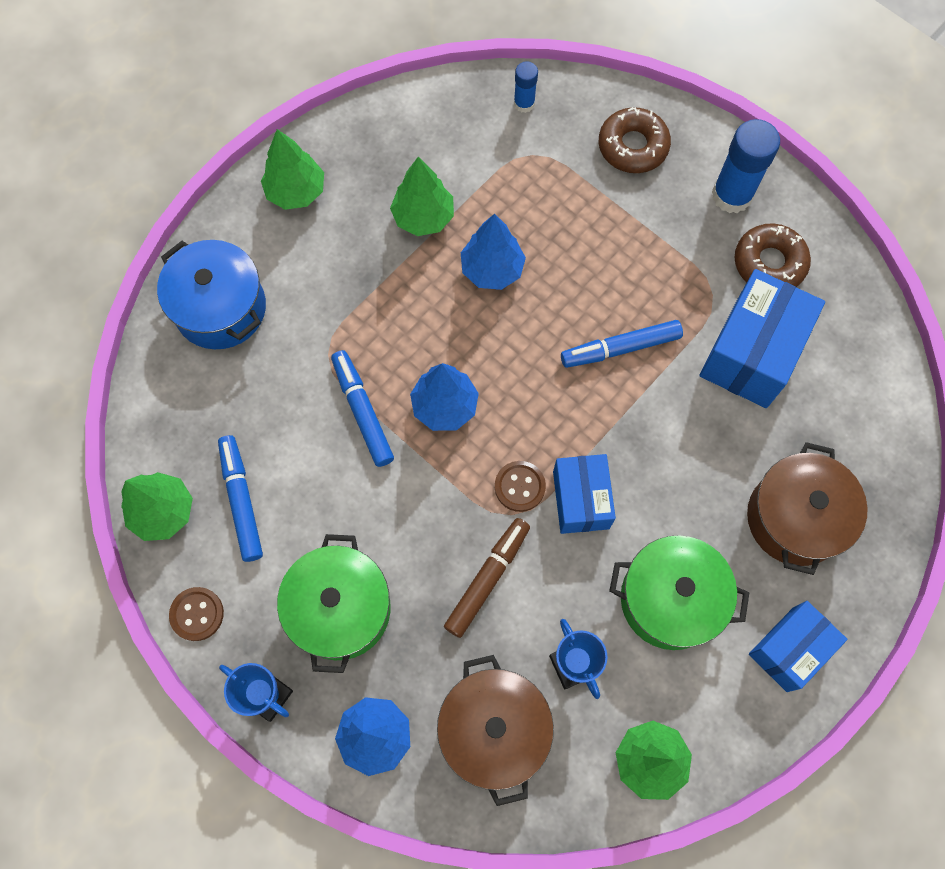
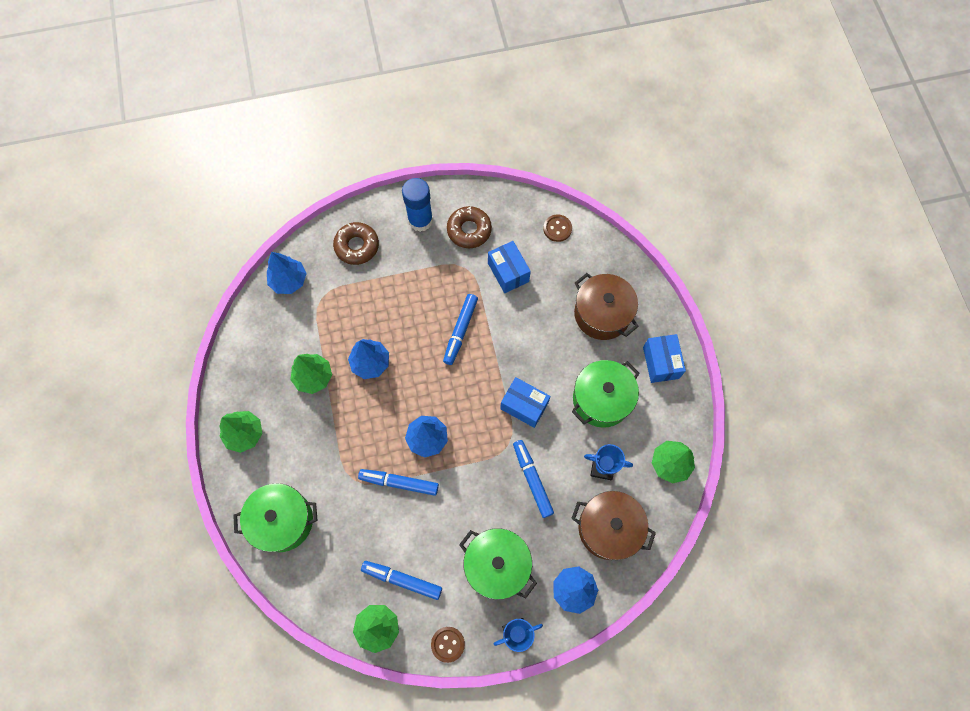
camera: 55 degrees left, 0 degrees up
blue pot [157,240,266,349] -> green pot [233,483,318,552]
brown marker [444,518,530,638] -> blue marker [513,440,554,518]
brown button [495,461,546,512] -> brown button moved to [543,215,572,242]
blue glue stick [514,61,538,113] -> blue tree [267,252,307,294]
blue box [700,269,825,408] -> blue box [488,241,531,293], size x0.64

